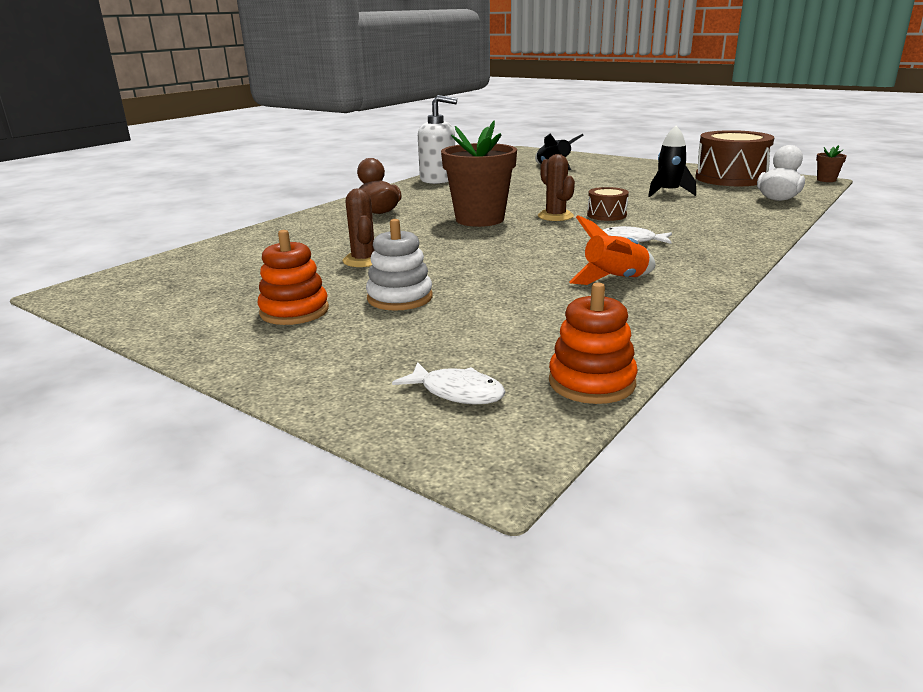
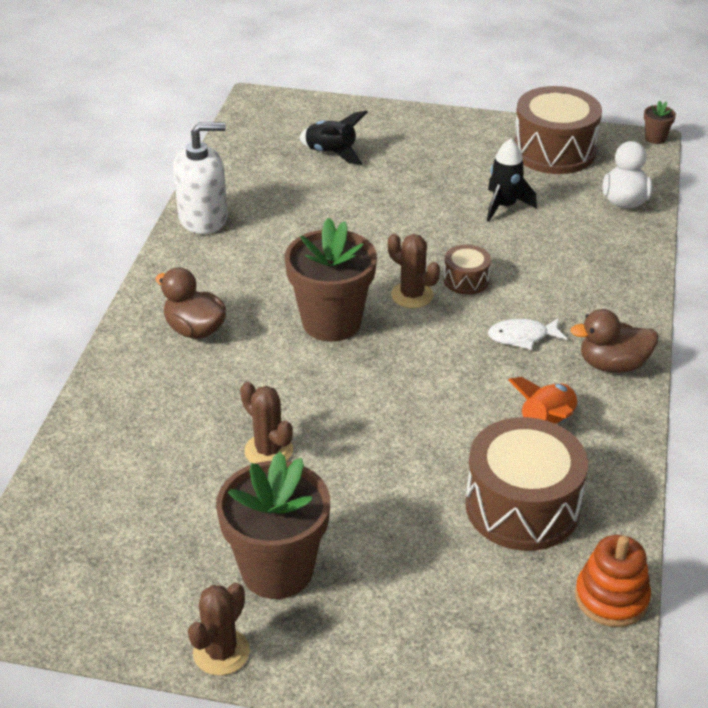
camera: 25 degrees left, 15 degrees up
orange stacking toy [258,230,329,325] -> brown flower pot [216,452,330,599]
white stacking toy [366,219,433,311] -> none
white fish [392,362,506,404] -> none
none -> brown cactus [188,582,250,676]
none -> brown drum [465,417,588,551]
none -> brown duck [570,309,658,373]

